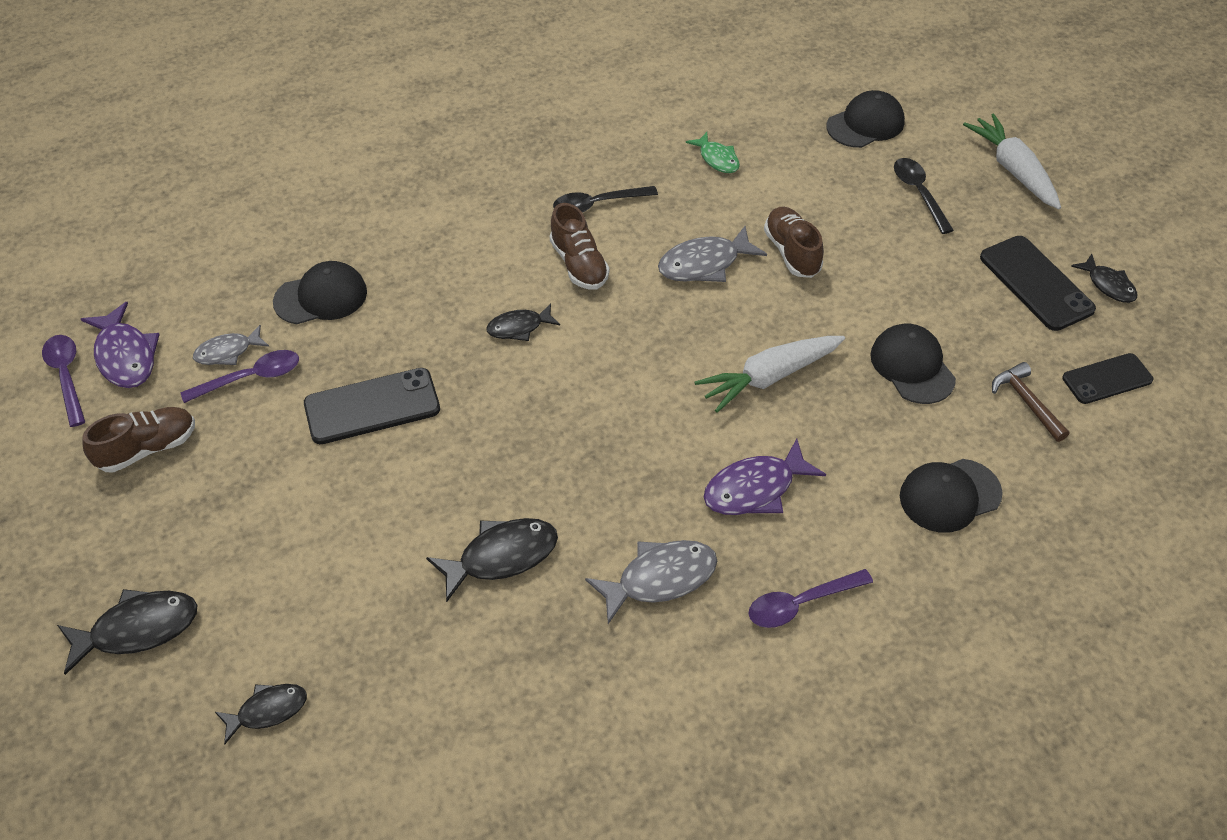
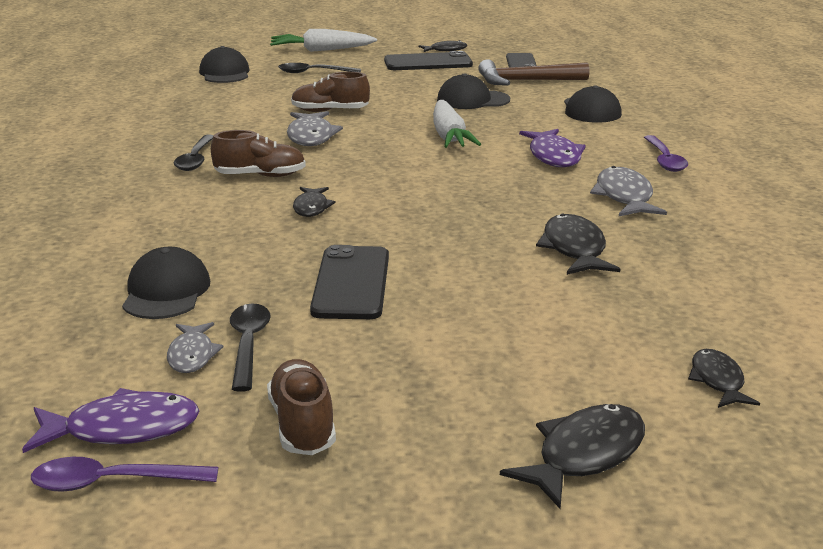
camera: 70 degrees left, 25 degrees down
black fish [57,589,197,675] -> black fish turned 45 degrees clockwise [500,404,645,508]
purple spoon [180,350,299,403] -> black spoon [230,304,271,392]
green fish [686,132,740,173] -> none
brown hammer [992,362,1069,442] -> brown hammer [478,59,589,86], size x1.64

